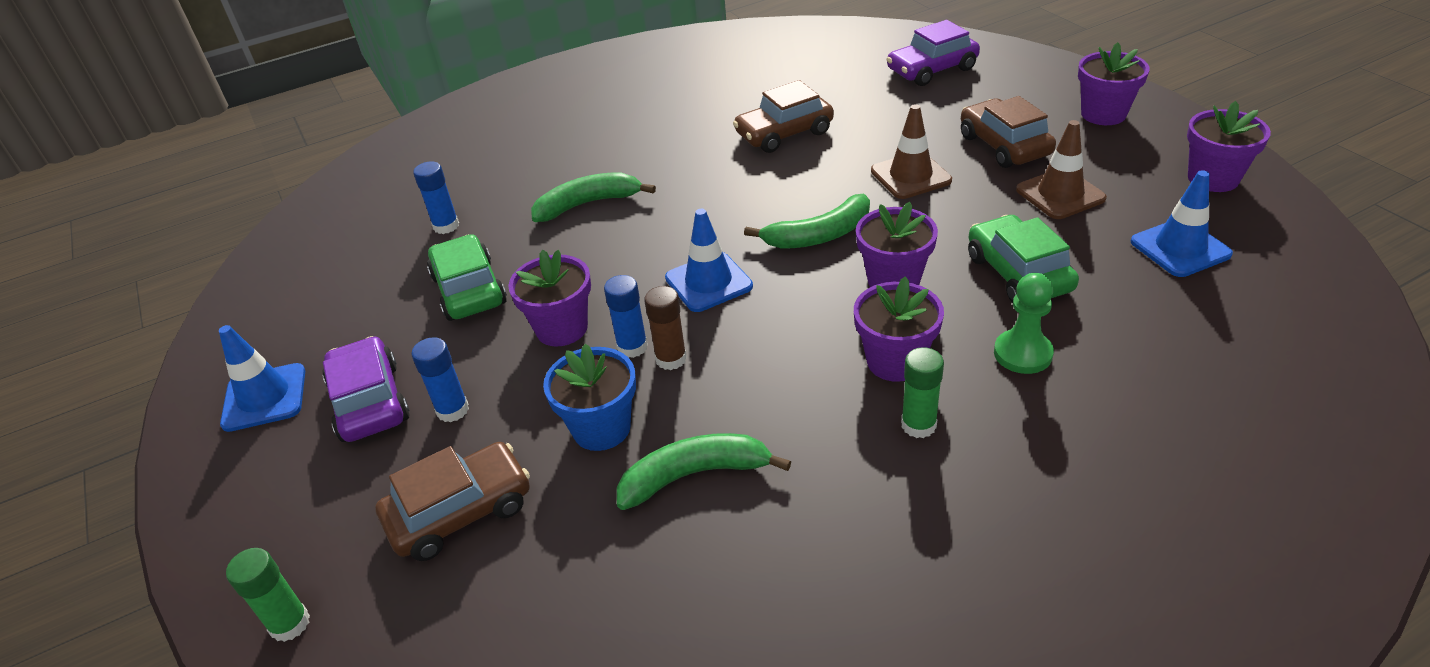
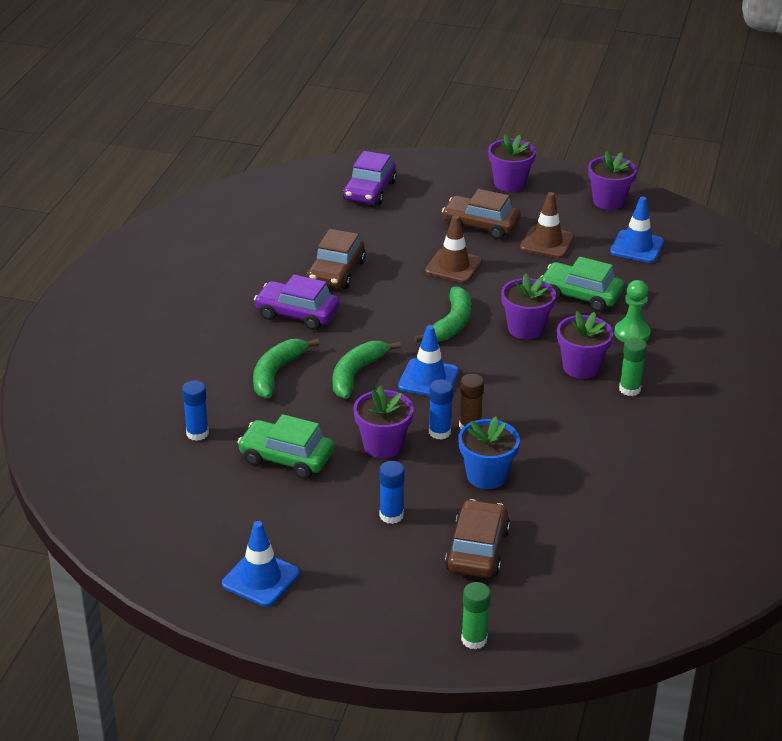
camera: 50 degrees left, 5 degrees down
purple car [323,336,410,442] -> purple car moved to [254,275,340,330]
green banana [617,433,791,510] -> green banana moved to [333,341,401,399]

